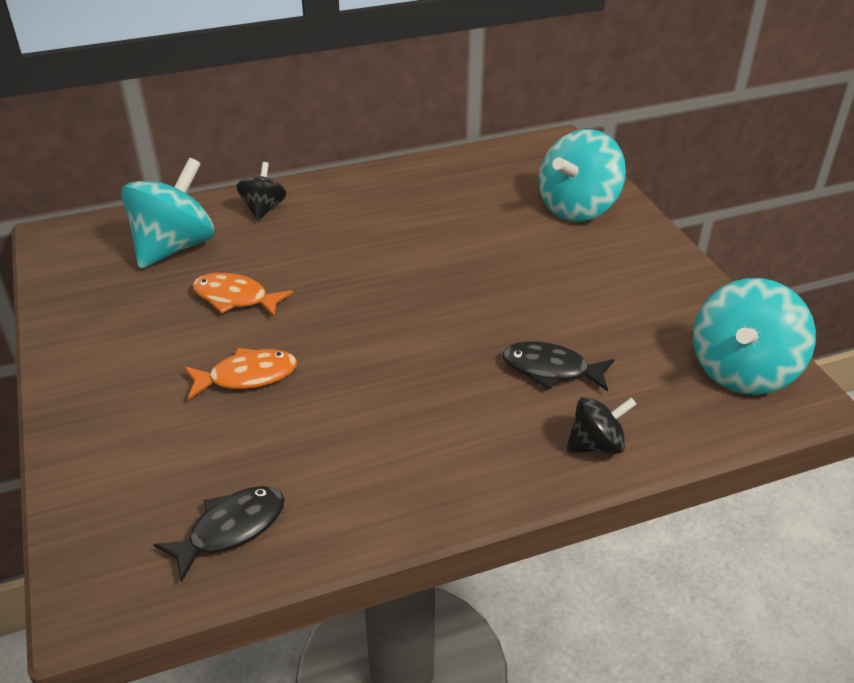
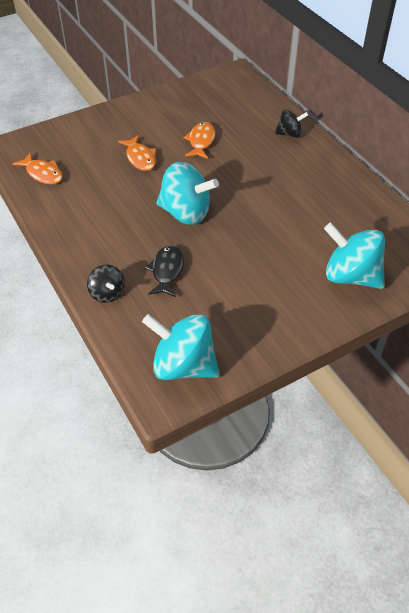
camera: 80 degrees right, 10 degrees up
turquoise spinning top [121,158,214,269] -> turquoise spinning top moved to [156,162,219,225]
black fish [153,486,285,582] -> orange fish [12,153,63,184]

